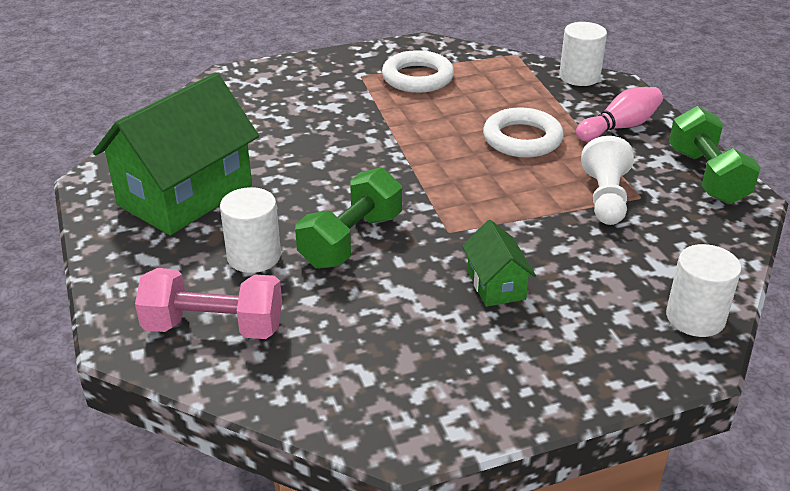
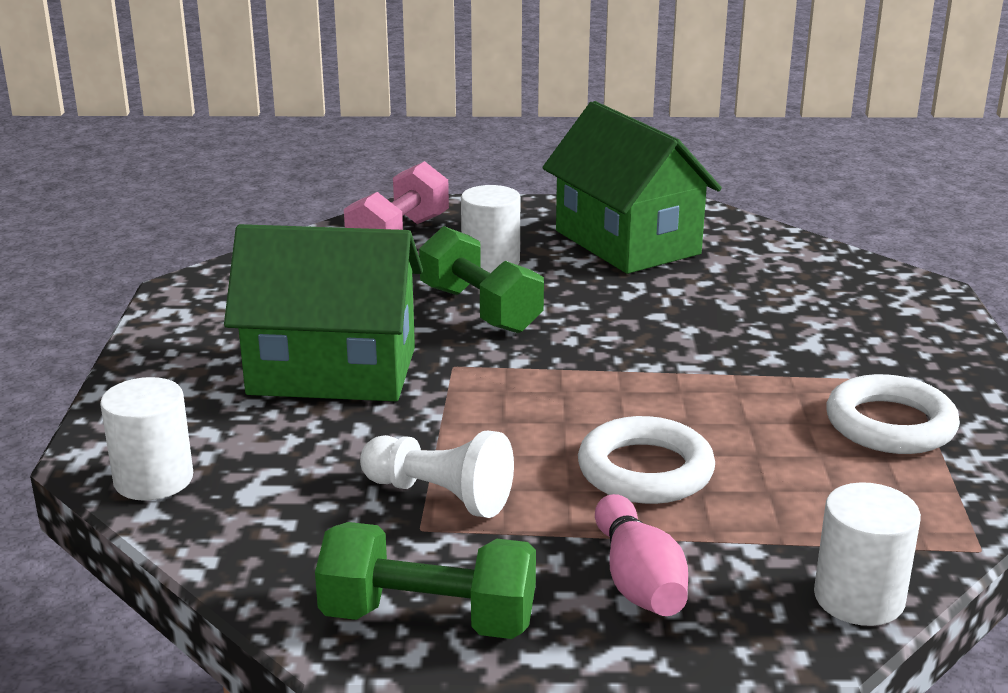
camera: 110 degrees right, 10 degrees down
green house [462,220,536,307] -> green house [224,224,423,401], size x2.15

